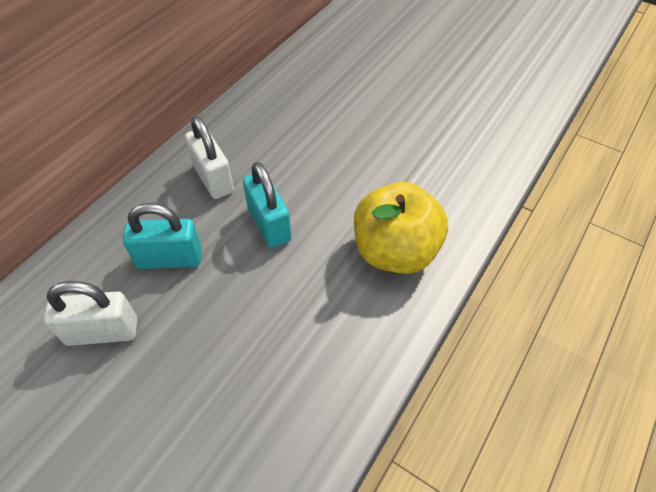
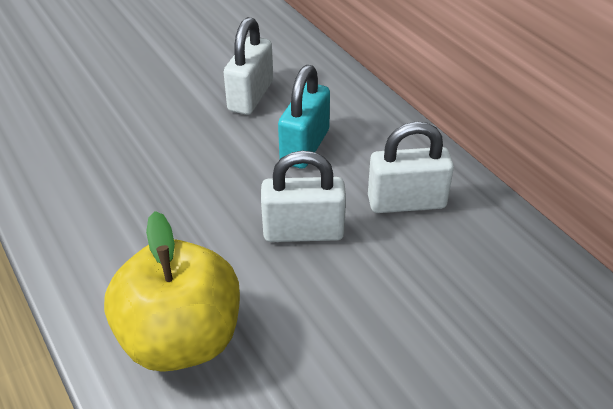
camera: 115 degrees right, 10 degrees down
turquoise padlock [243,162,291,248] -> white padlock [261,151,346,242]

